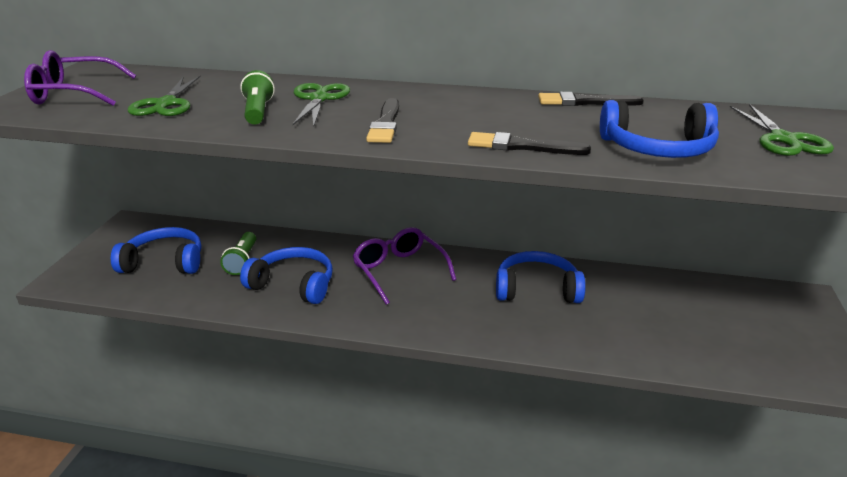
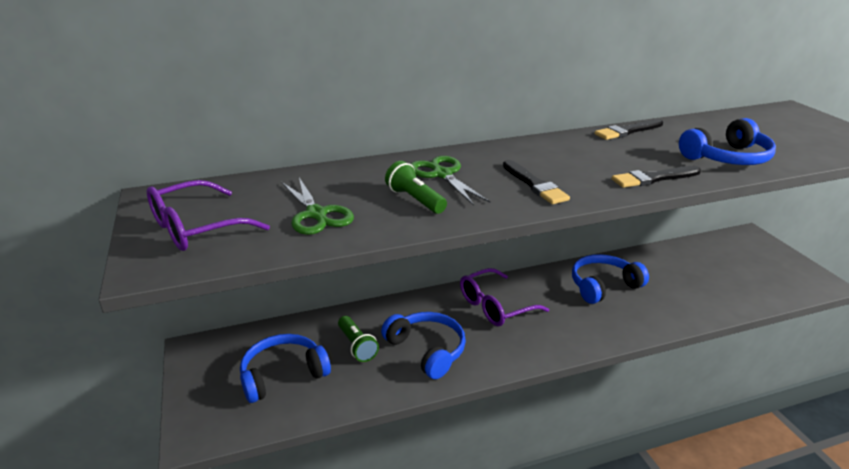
camera: 30 degrees left, 0 degrees up
blue headphones [240,247,333,304] -> blue headphones turned 60 degrees clockwise [381,312,466,379]
purple glasses [353,227,456,305] -> purple glasses turned 60 degrees counterclockwise [460,268,549,326]
green scissors [730,104,834,156] -> none

